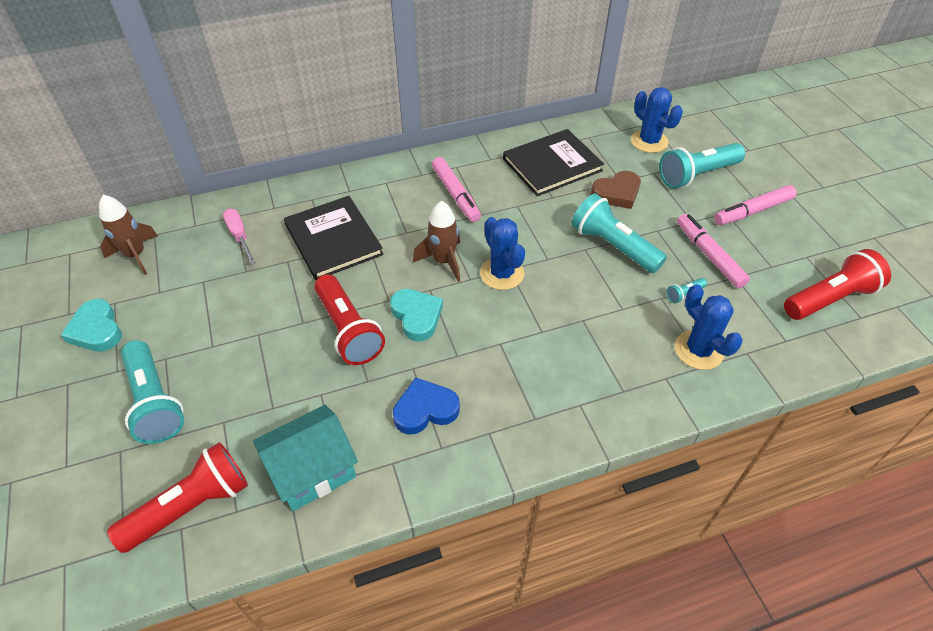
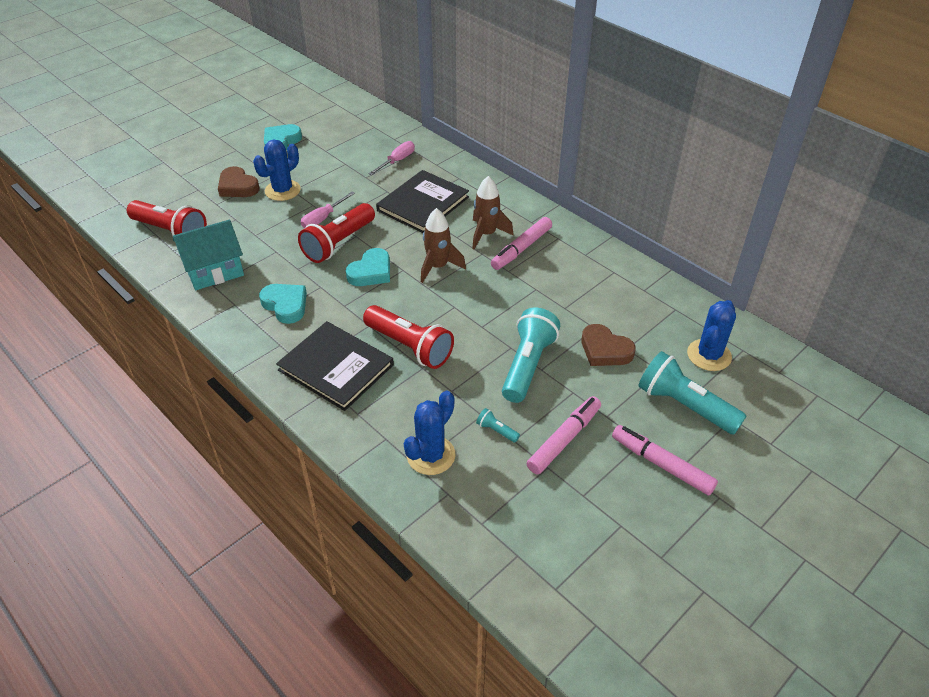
camera: 65 degrees right, 5 degrees down
brown rocket [99,195,158,275] -> brown rocket moved to [472,176,514,250]
turquoise flashlight [121,340,184,444] -> brown heart [218,166,260,197]
turquoise house [253,405,358,511] -> turquoise house turned 60 degrees counterclockwise [173,220,244,290]
blue heart [393,377,460,435] -> turquoise heart [259,284,307,324]
blue cactus [480,217,525,290] -> blue cactus moved to [253,139,301,201]
black book [503,129,604,196] -> black book moved to [276,321,394,411]
red flashlight [784,249,891,320] -> red flashlight moved to [363,305,454,369]
none -> pink screwdriver [301,191,355,229]

